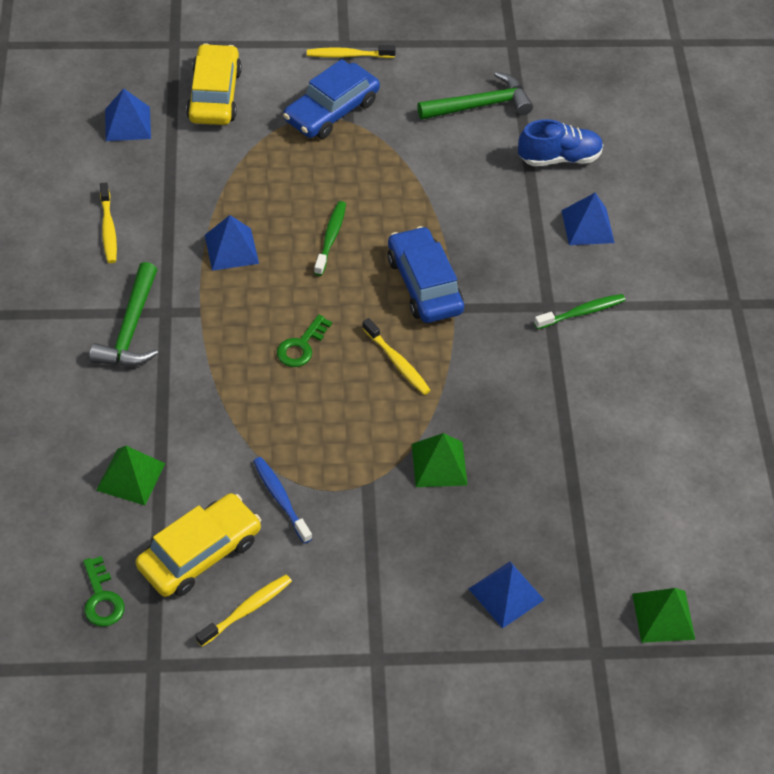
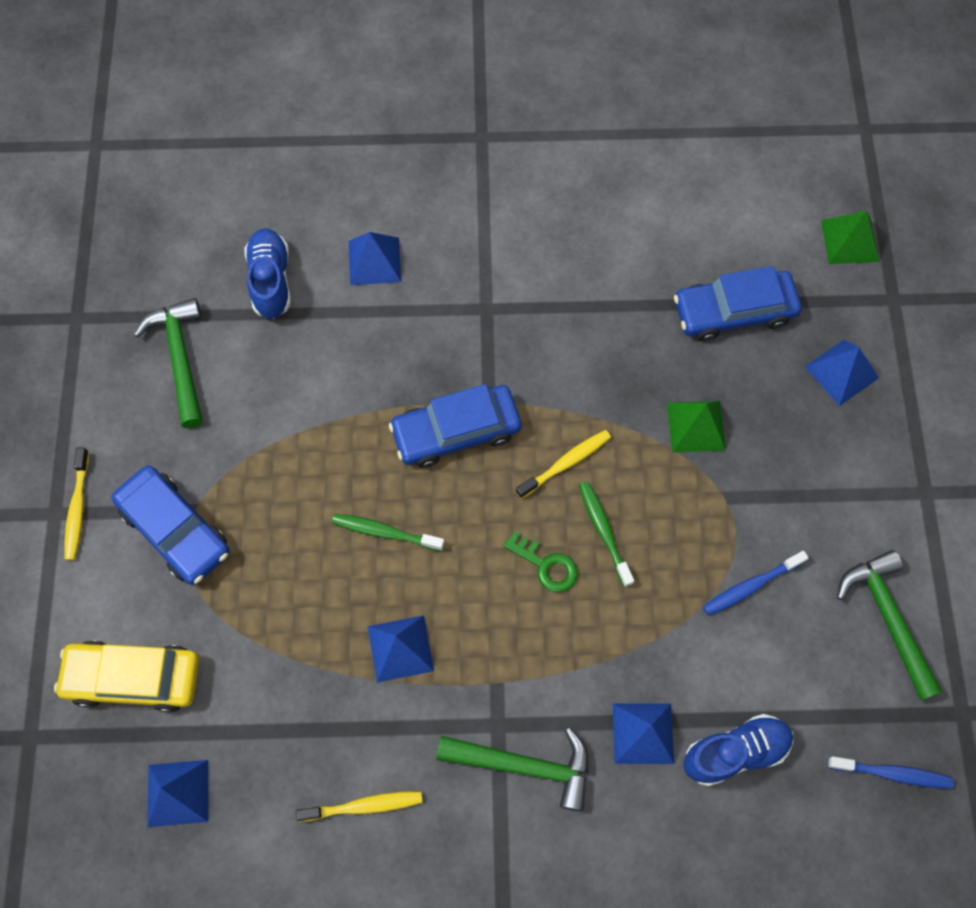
camera: 85 degrees left, 15 degrees up
green key [83,556,125,627] -> blue toothbrush [828,756,954,789]
green pyramid [96,446,165,505] -> blue shoe [683,714,793,786]
yellow car [136,493,261,597] -> none
yellow toothbrush [196,575,292,647] -> green hammer [837,550,943,700]
green toothbrush [534,294,626,329] -> green toothbrush moved to [579,481,634,587]
none -> blue pyramid [613,704,674,764]
none -> blue car [674,266,801,342]

